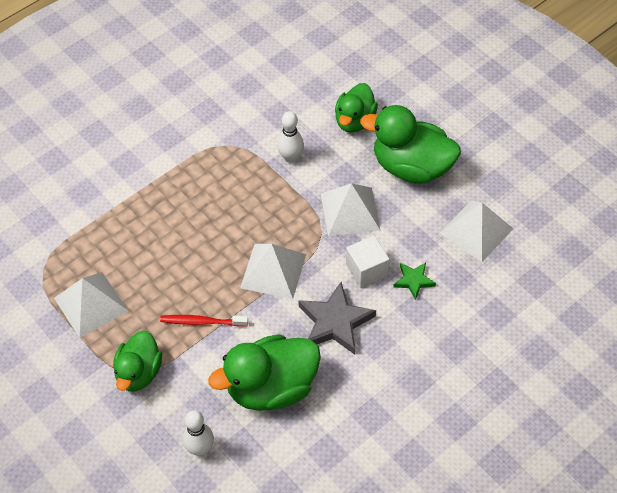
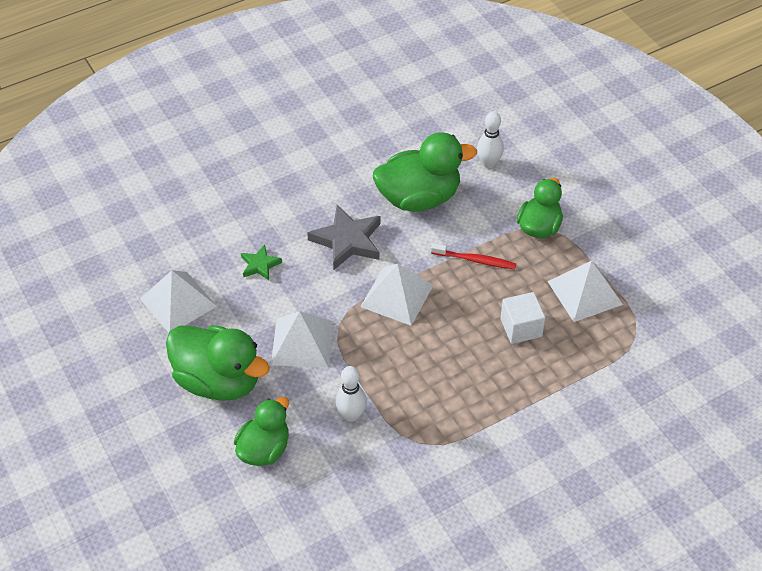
camera: 170 degrees left, 5 degrees down
white cube [346,236,389,287] -> white cube moved to [500,292,545,344]

